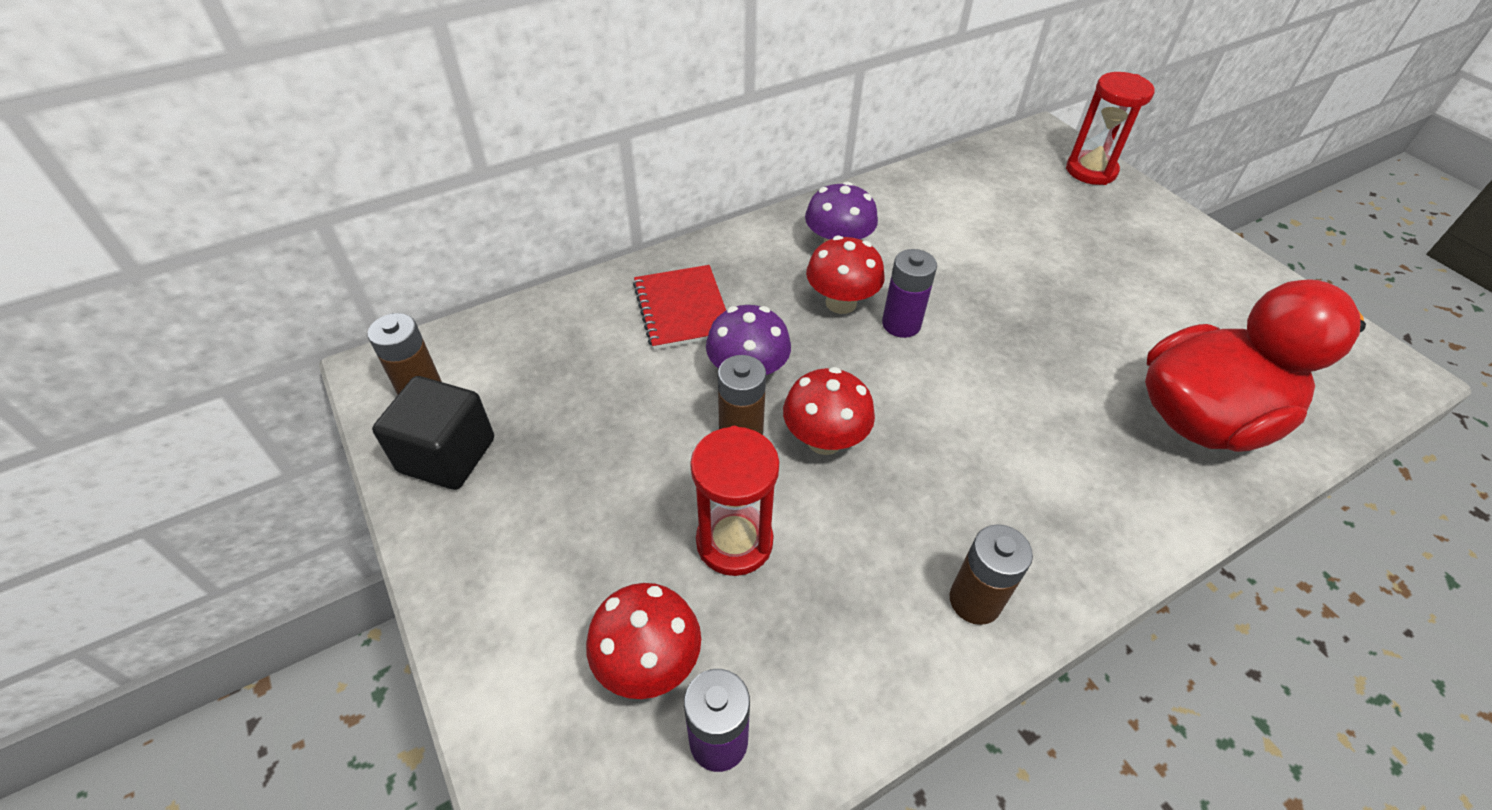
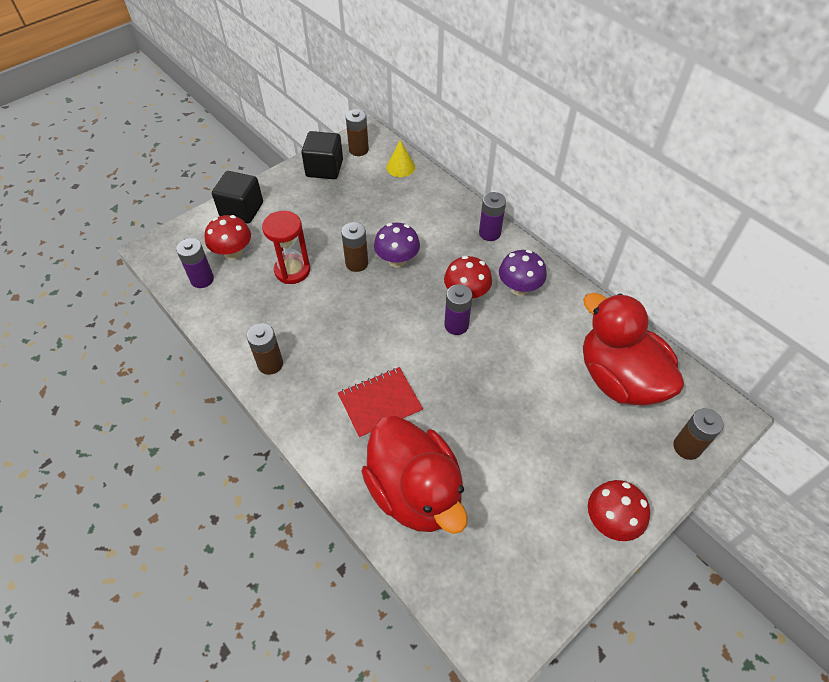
camera: 80 degrees right, 5 degrees up
red notebook [633,265,726,350] -> red notebook moved to [338,367,423,438]
red mushroom [783,367,875,455] -> red mushroom moved to [588,480,650,541]
red hourglass [1066,72,1155,185] -> brown battery [673,408,723,460]
none -> black cube [212,171,263,224]
none -> yellow cone [386,140,415,177]
none -> purple battery [479,192,506,241]
none -> red duck [583,293,684,406]

